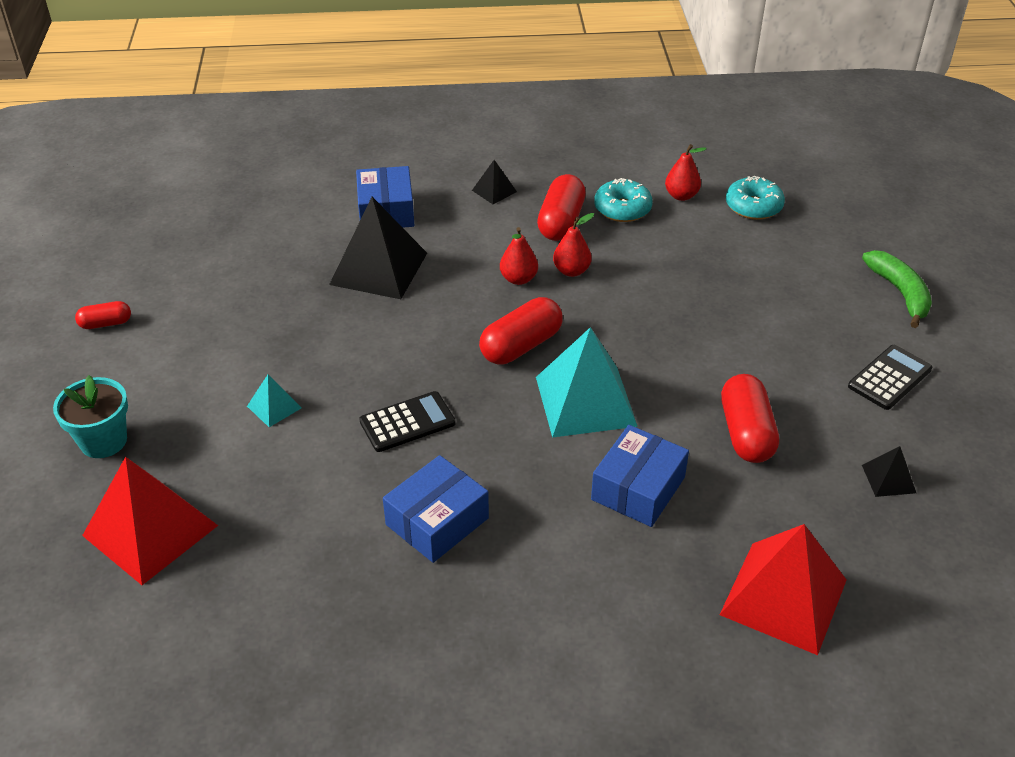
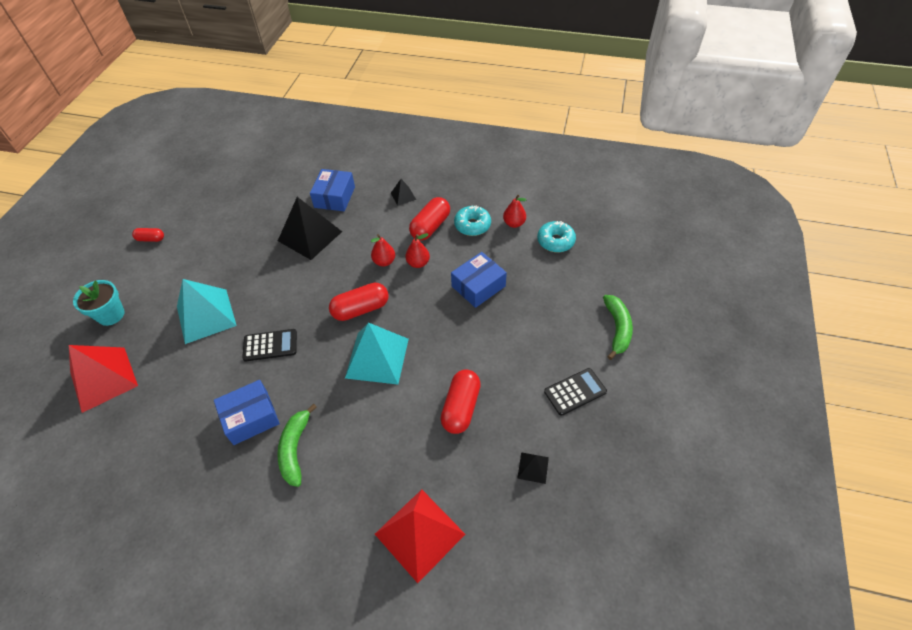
camera: 20 degrees right, 10 degrees up
turquoise pyramid [247,375,302,427] -> turquoise pyramid [177,279,237,344], size x2.17
blue box [591,425,689,527] -> blue box moved to [451,252,507,308]
none -> green banana [277,404,317,487]

